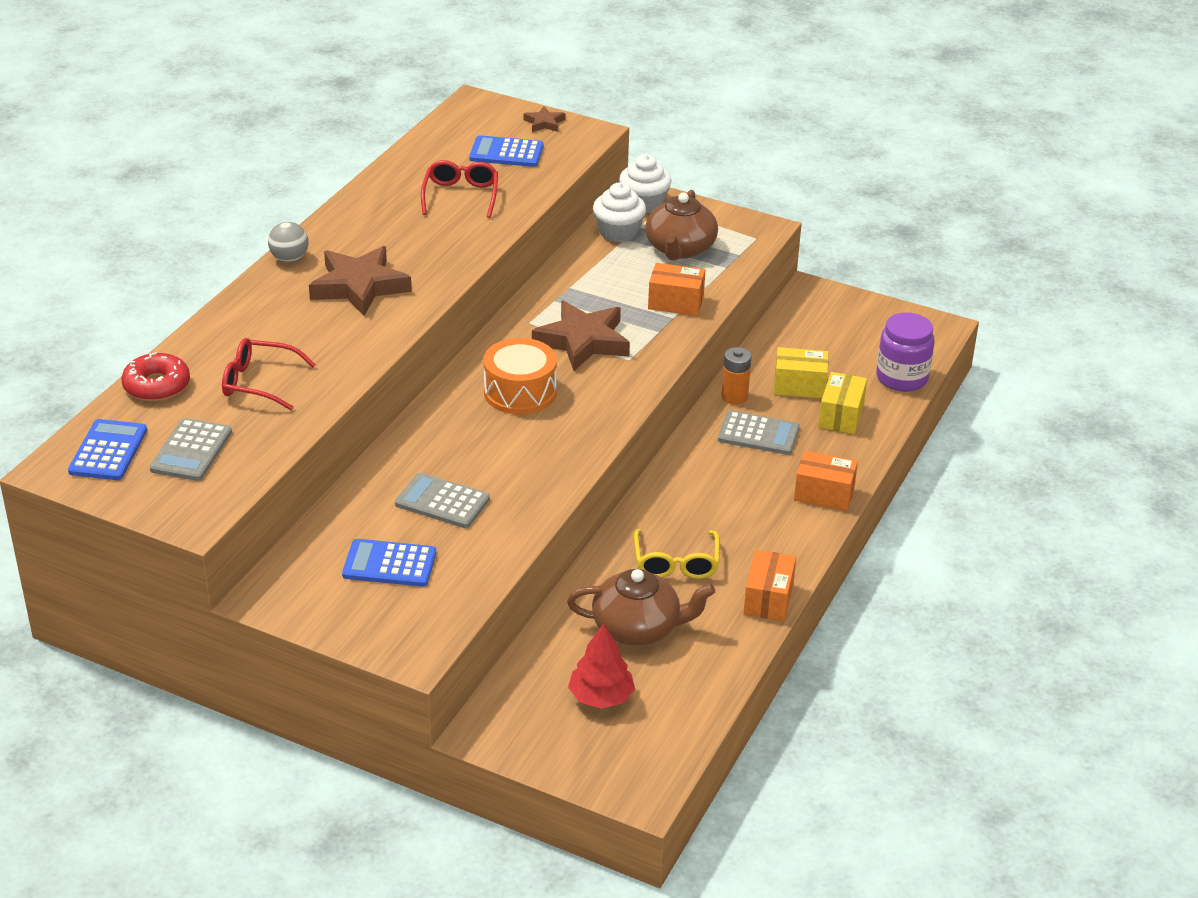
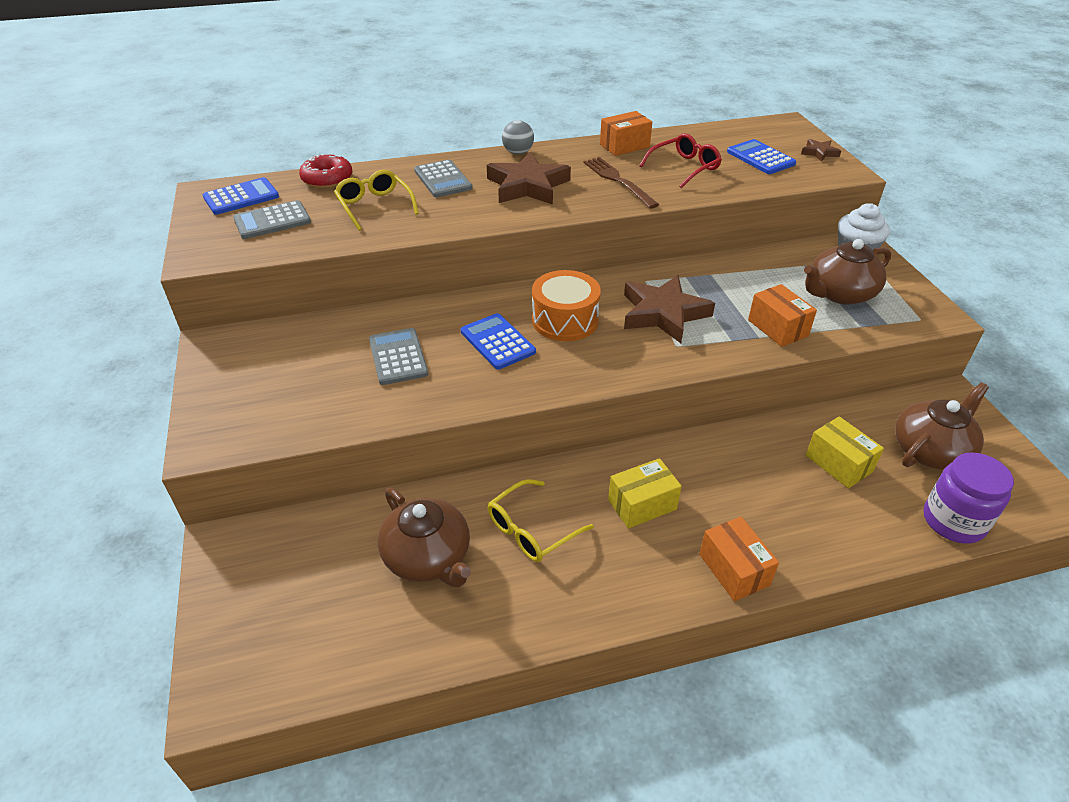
camera: 50 degrees right, 5 degrees up
red glasses [222,338,316,410] -> yellow glasses [334,170,419,231]
blue calculator [342,539,436,587] -> blue calculator moved to [461,313,536,370]
red tree [568,623,635,708] -> none
white cupcake [593,182,646,242] -> none
grey calculator [718,410,800,455] -> grey calculator moved to [414,159,473,197]
orange battery [721,347,752,405] -> none
orange box [744,550,796,621] -> orange box moved to [600,111,652,156]
yellow box [818,372,867,434] -> yellow box moved to [608,458,682,529]
none -> brown fork [583,157,659,209]
none -> brown teapot [895,382,989,470]

